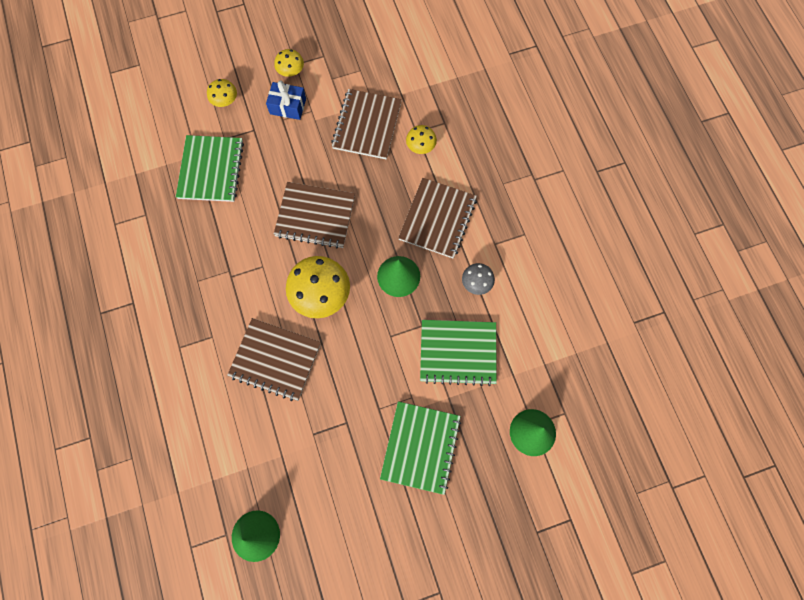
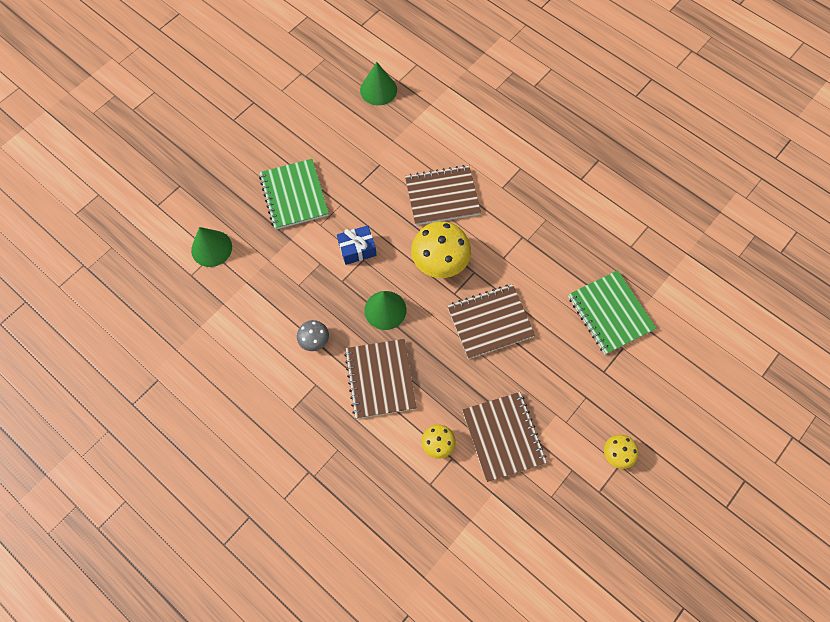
camera: 150 degrees right, 5 degrees down
yellow mushroom [207,79,237,107] -> none
blue gift [266,80,306,120] -> blue gift moved to [337,225,377,265]
green notebook [420,320,497,386] -> none

